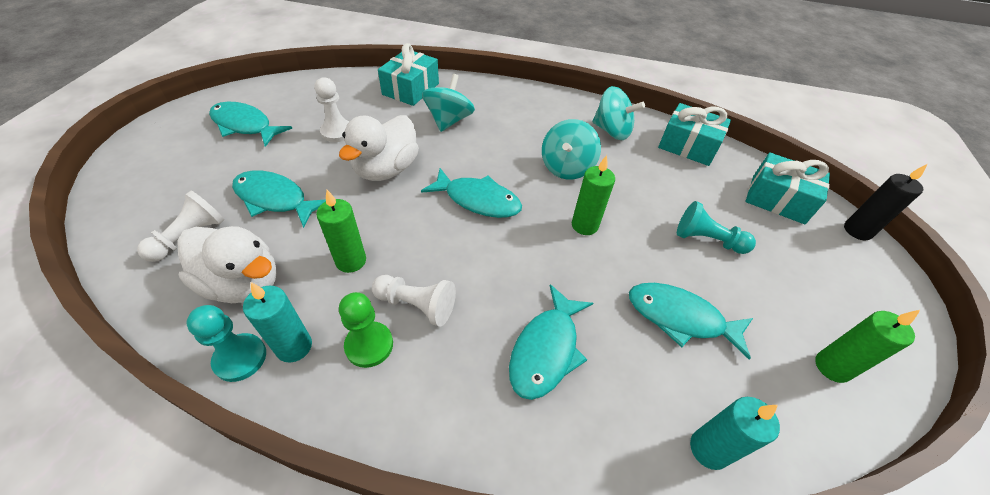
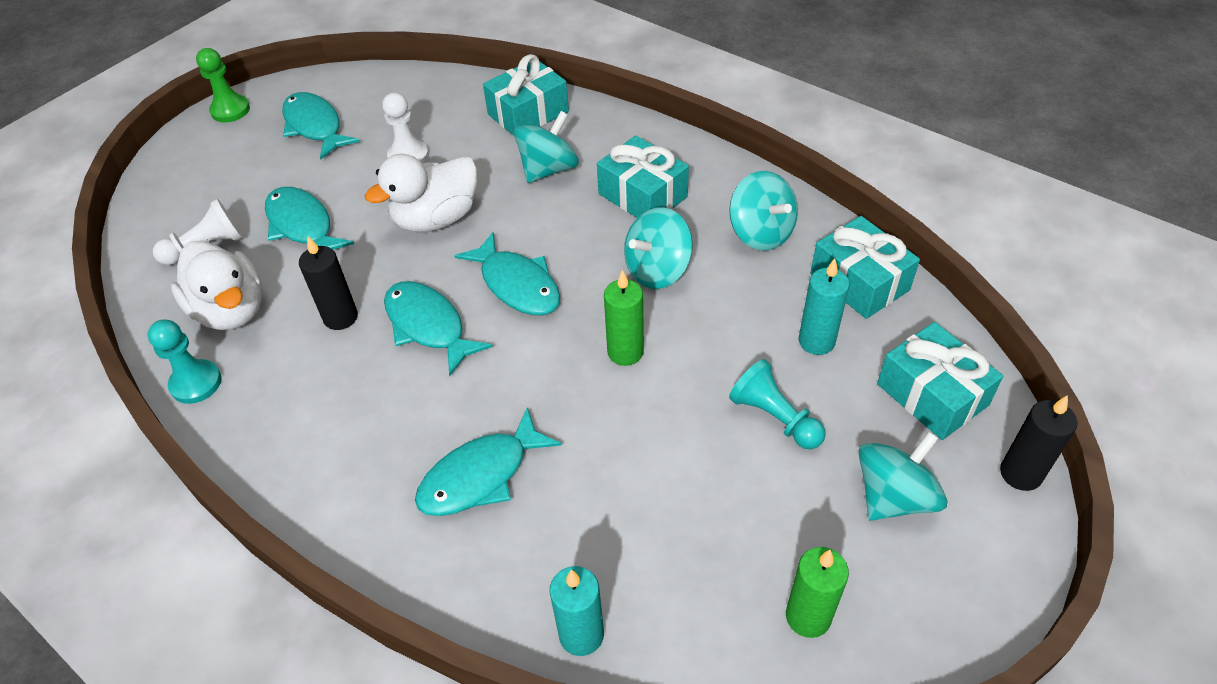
camera: 30 degrees right, 0 degrees up
turquoise candle [243,282,312,363] -> turquoise candle moved to [799,258,850,355]
green candle [316,190,366,273] -> black candle [299,236,358,330]
green pawn [339,292,393,368] -> green pawn moved to [196,48,250,122]
white pawn [372,275,456,327] -> none
turquoise fish [629,283,753,359] -> turquoise fish moved to [384,281,493,376]
none -> turquoise gift [597,136,689,218]
none -> turquoise spinning top [858,431,947,521]

